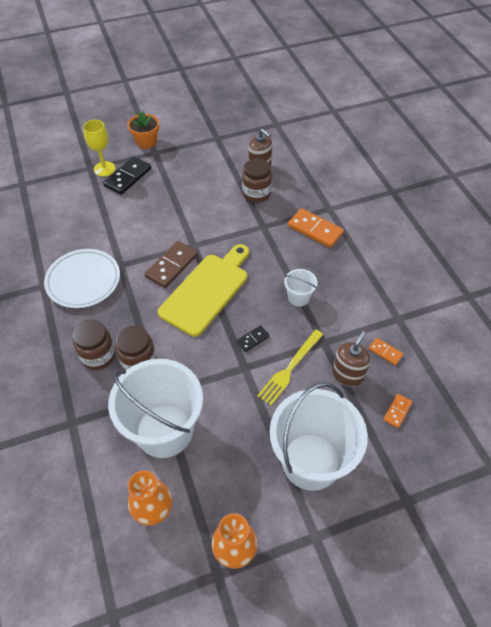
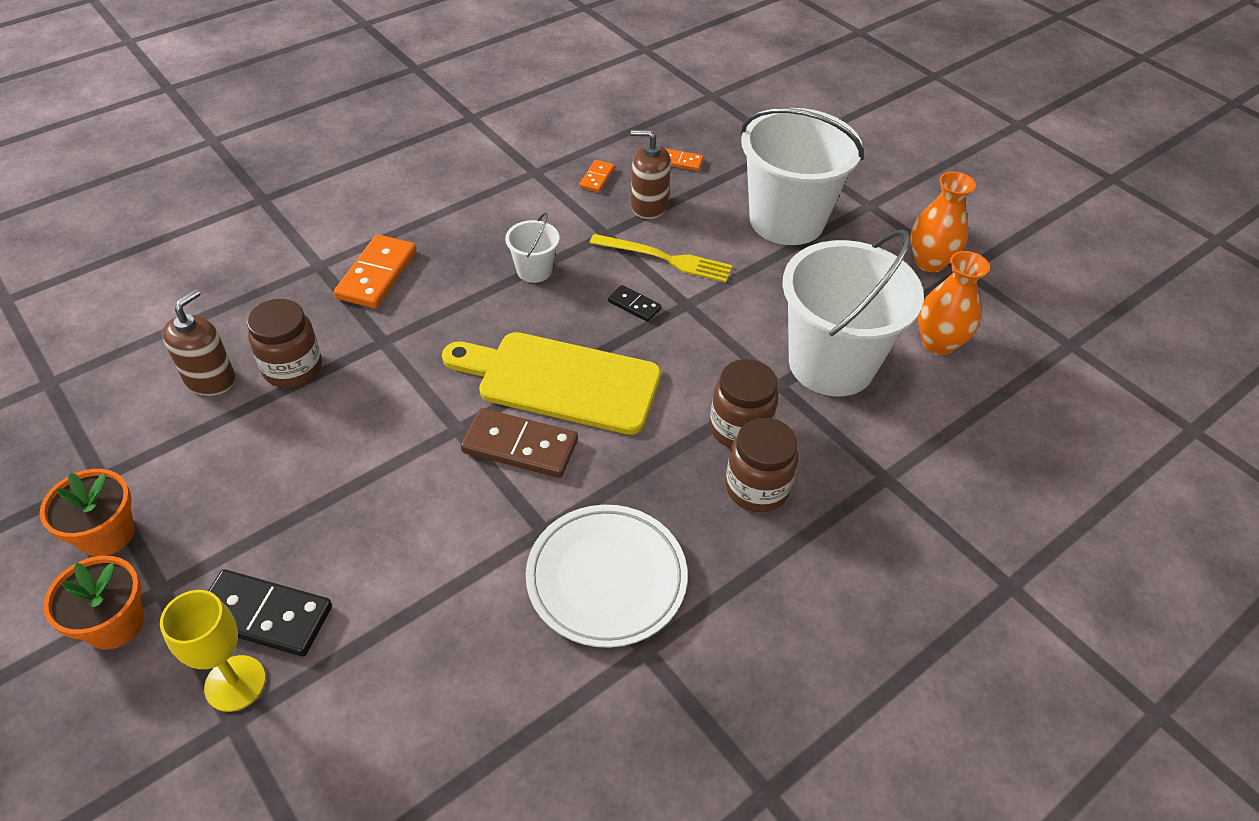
camera: 110 degrees left, 5 degrees down
none -> orange flower pot [40,469,135,557]

